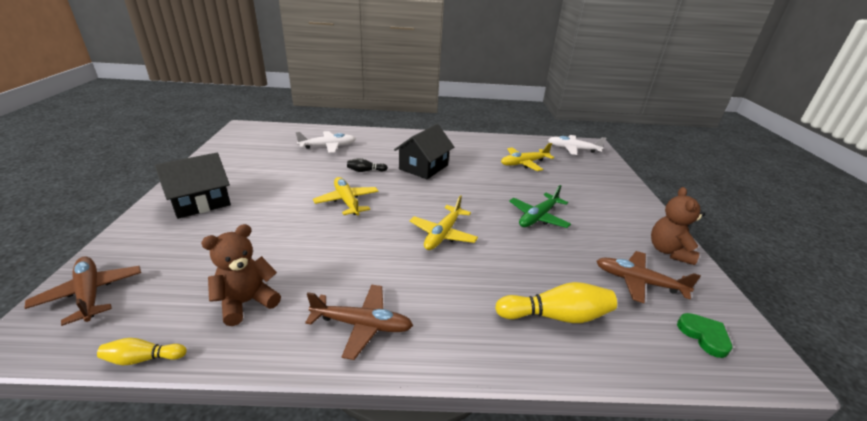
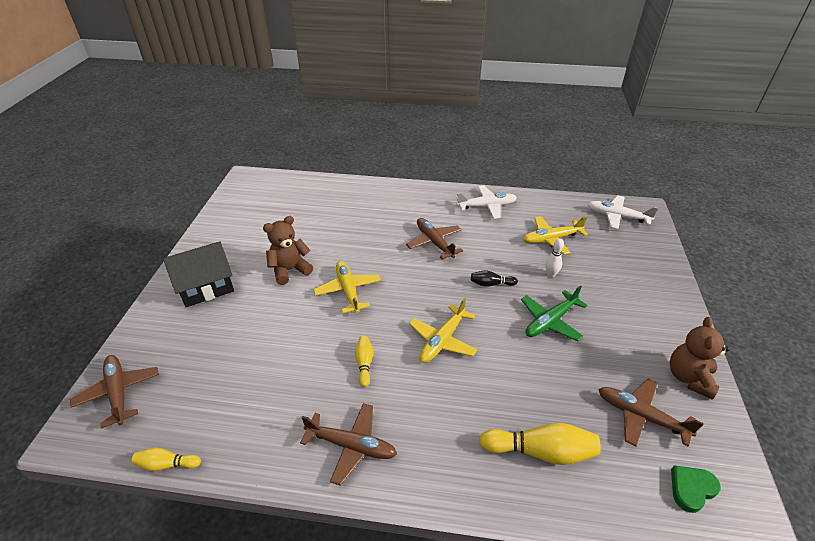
camera: 10 degrees right, 10 degrees up
brown teddy bear [201,224,281,326] -> brown teddy bear moved to [263,216,313,285]
white plane [296,131,356,153] -> white plane moved to [456,185,517,219]
black bowling pin [347,158,388,172] -> black bowling pin moved to [471,270,518,287]
black house [394,124,454,179] -> brown plane [406,218,463,259]
green heart [677,313,732,358] -> green heart turned 105 degrees counterclockwise [671,465,721,513]
none -> yellow bowling pin [355,336,373,387]
none -> white bowling pin [546,239,564,277]

